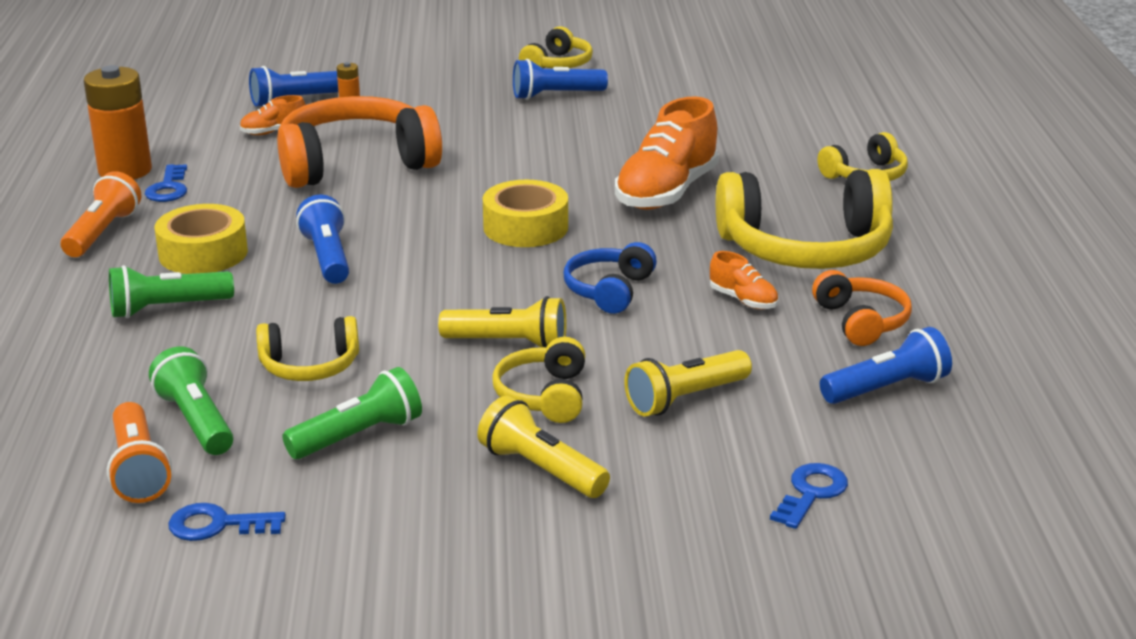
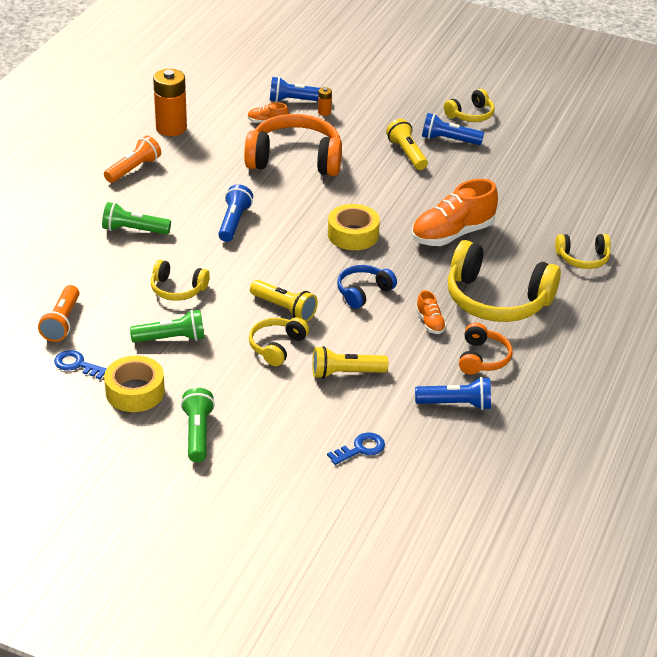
camera: 25 degrees right, 10 degrees up
blue key [145,164,187,202] -> none
green flashlight [149,346,234,455] -> green flashlight moved to [181,388,215,462]
yellow tape [154,204,248,274] -> yellow tape moved to [104,356,165,412]
yellow flashlight [477,396,610,498] -> yellow flashlight moved to [386,119,428,170]

